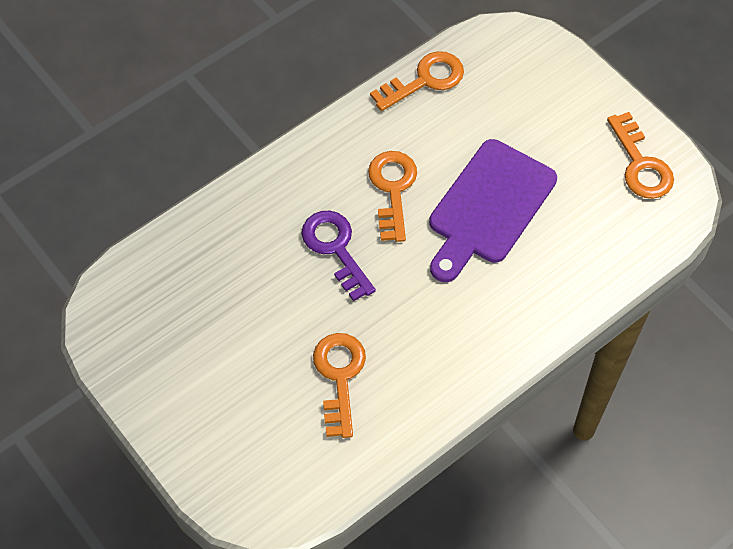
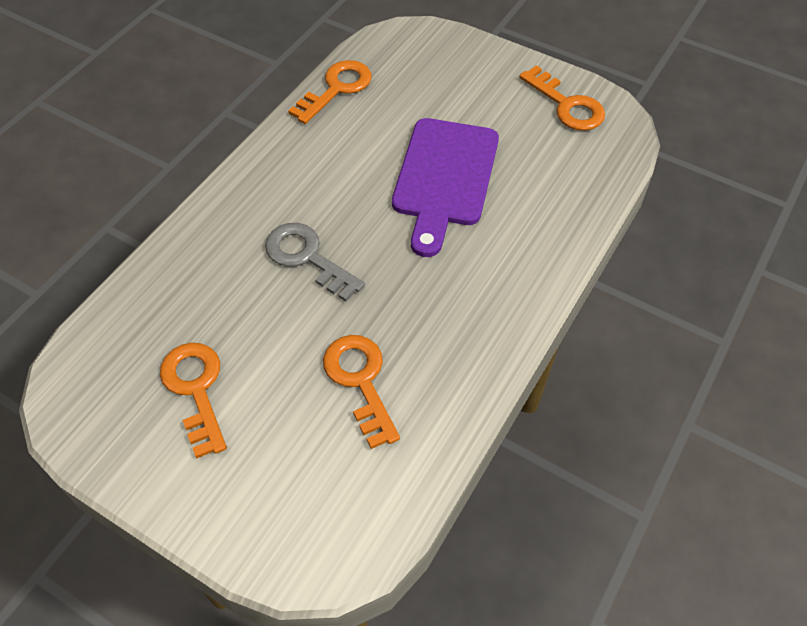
camera: 20 degrees left, 5 degrees down
purple key [301,211,376,302] -> grey key [265,223,365,302]
orange key [368,151,417,242] -> orange key moved to [160,343,227,459]

